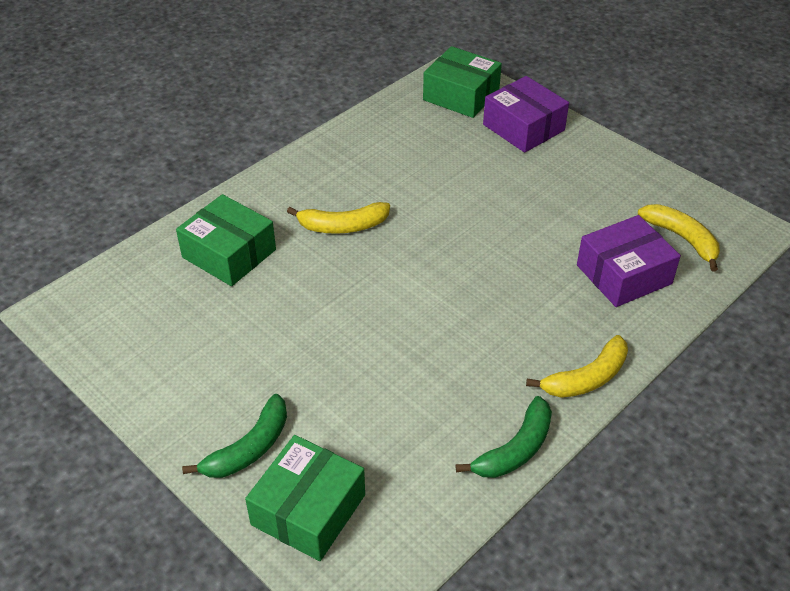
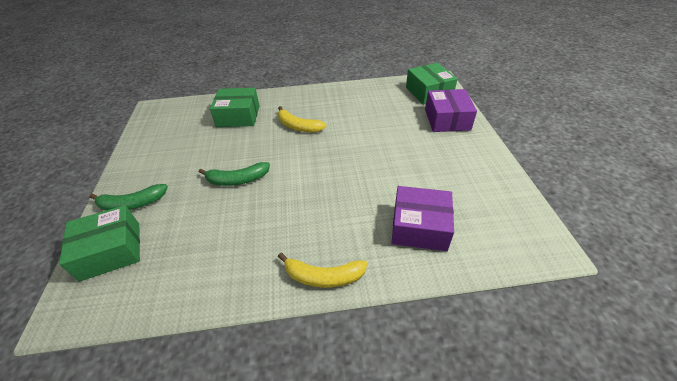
camera: 40 degrees right, 0 degrees up
green box [176,194,276,286] -> green box turned 75 degrees counterclockwise [210,88,260,127]
green banana [456,396,552,478] -> green banana moved to [199,162,270,186]
yellow banana [638,204,720,271] -> none

